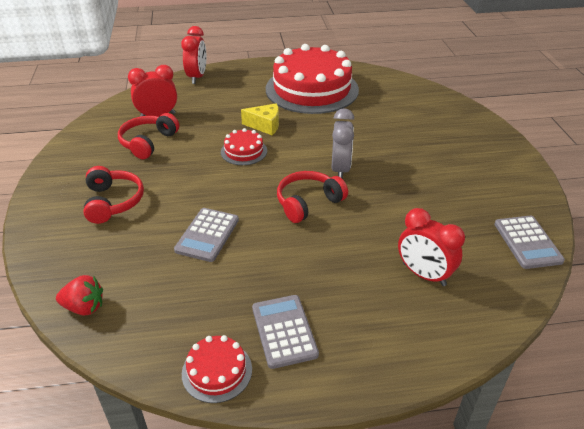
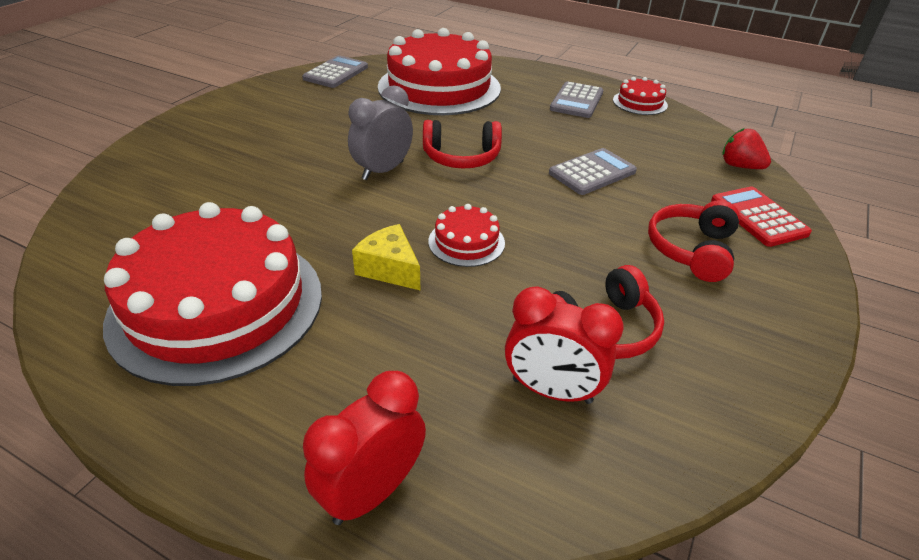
camera: 145 degrees left, 0 degrees up
red clock [398,208,465,286] -> red cake [378,28,501,115]
none -> red calculator [711,186,812,247]

